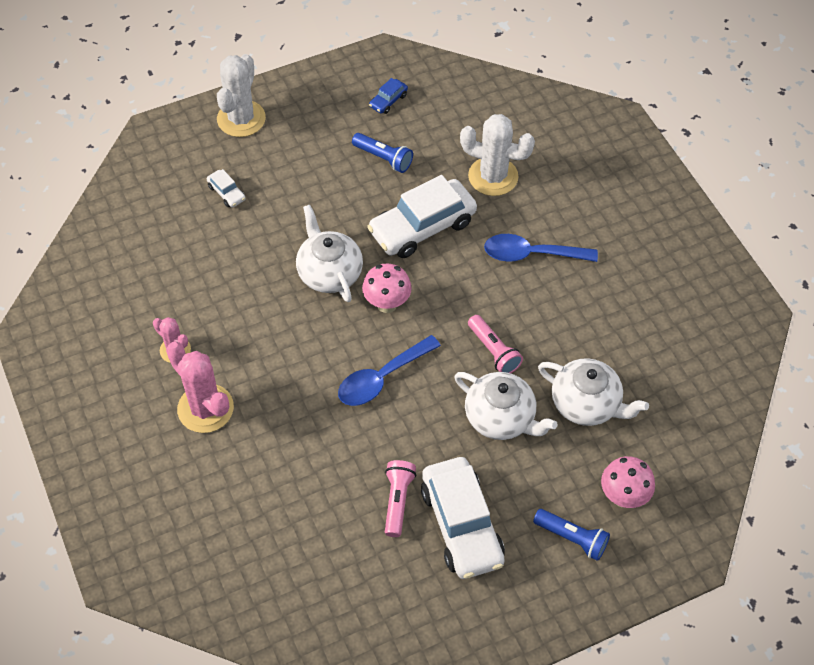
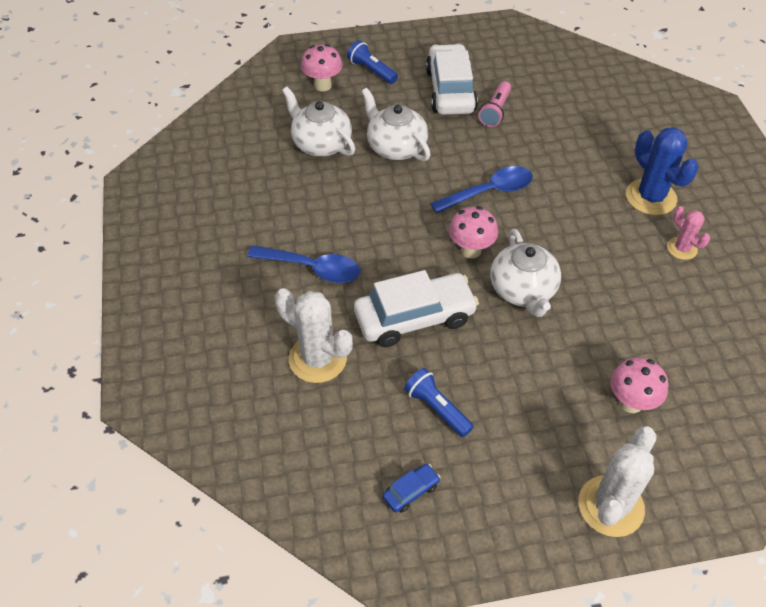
camera: 165 degrees left, 5 degrees down
pink cactus [166,342,234,433] -> blue cactus [626,127,699,215]
white car [207,169,246,207] -> pink mushroom [611,357,668,413]
pink flashlight [468,315,523,373] -> none

